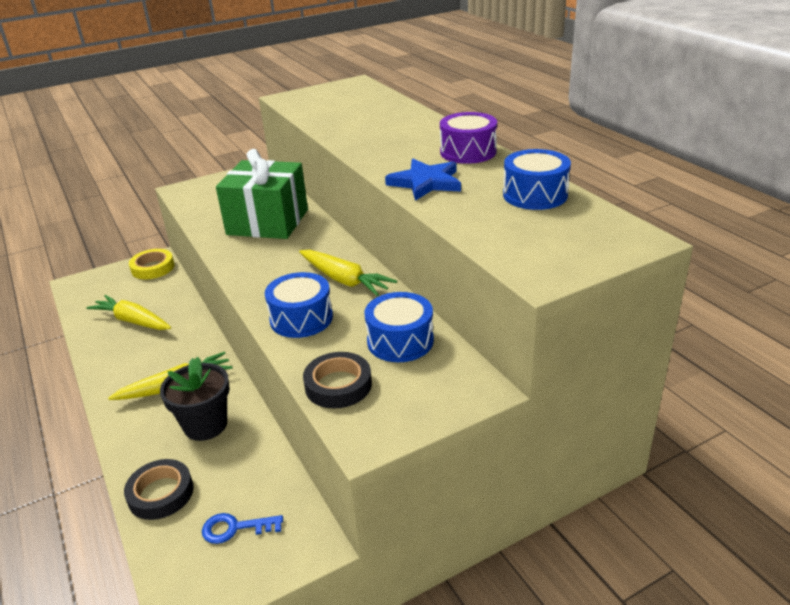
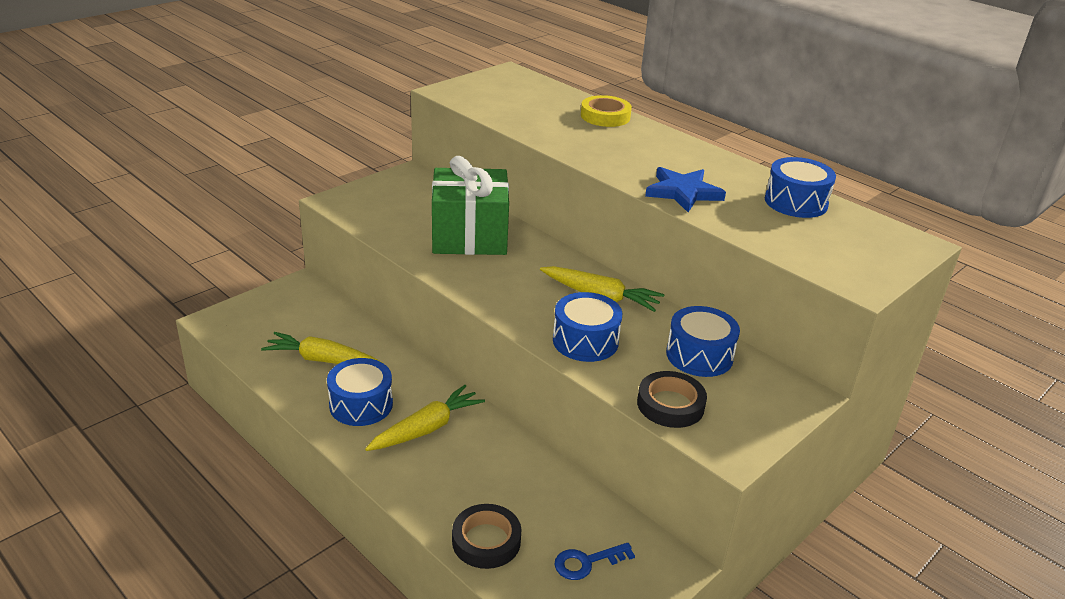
camera: 20 degrees left, 0 degrees up
yellow tape [129,249,175,279] -> yellow tape moved to [581,95,632,127]
black flower pot [160,357,230,441] -> none
purple drum [440,112,497,164] -> none
none -> blue drum [327,358,393,426]

